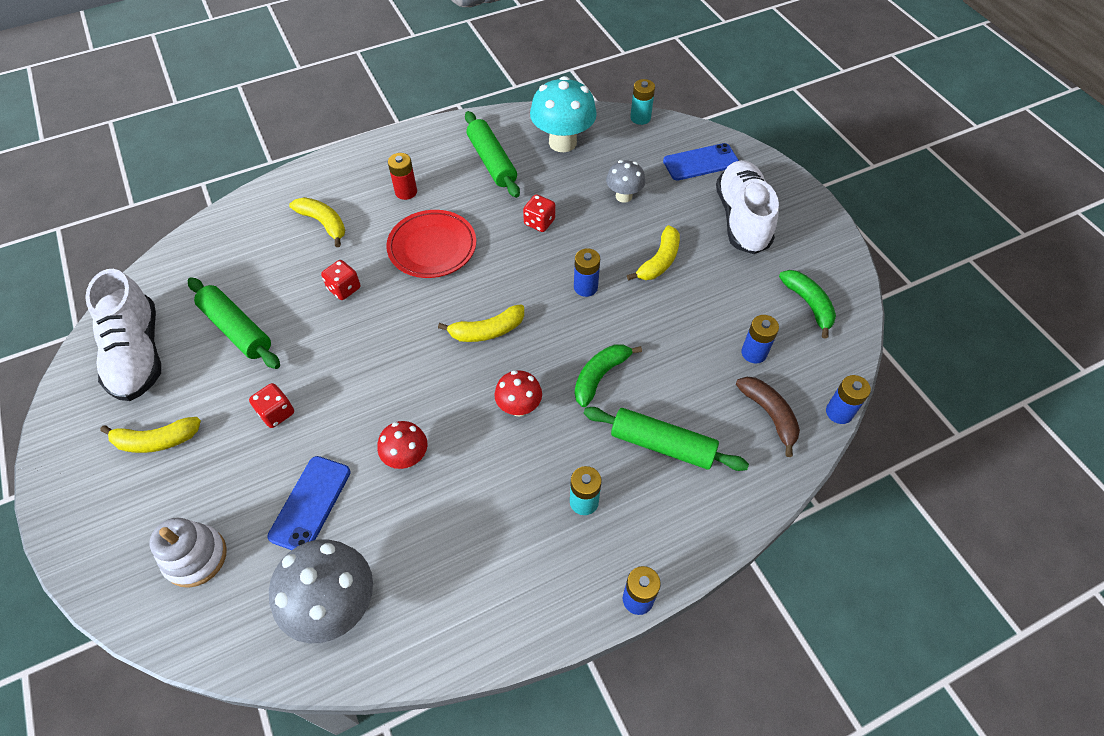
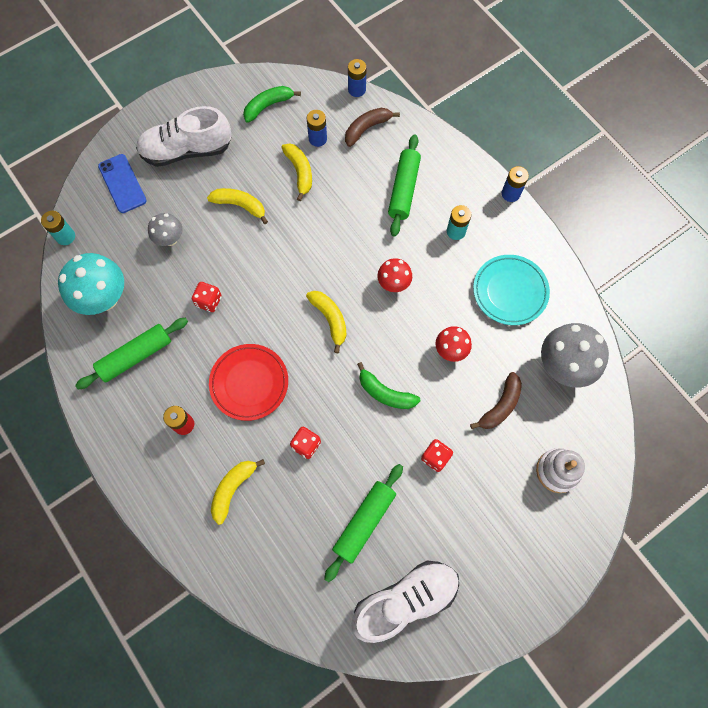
camera: 100 degrees left, 15 degrees up
yellow banana [100,417,201,453] -> yellow banana moved to [281,143,312,201]
blue phone [267,456,351,550] -> brown banana [470,372,522,429]
blue battery [574,248,600,297] -> none
green banana [575,344,642,407] -> green banana moved to [357,362,421,409]
none -> turquoise plate [473,255,550,325]

